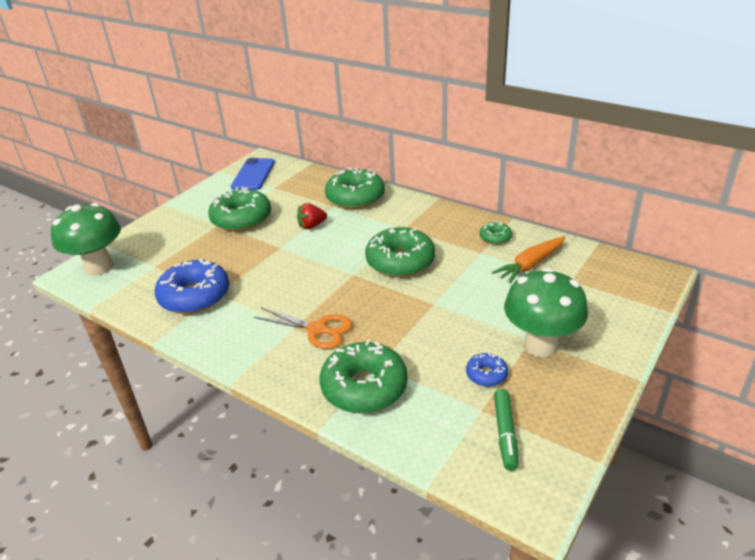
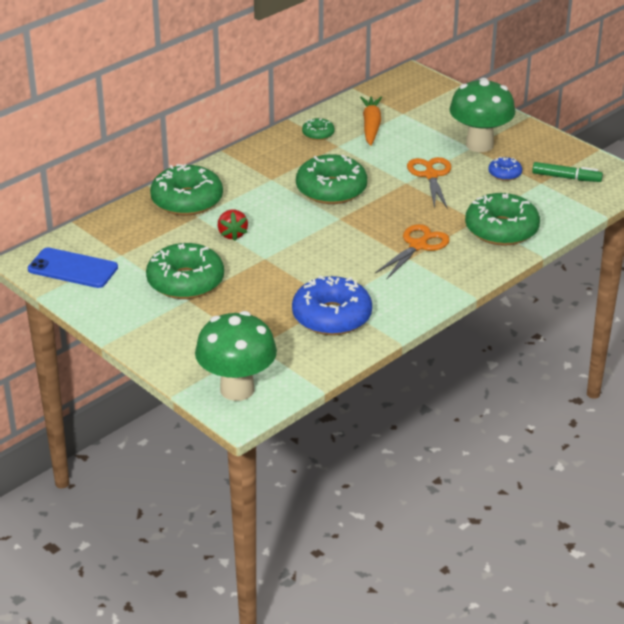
camera: 80 degrees left, 0 degrees up
orange carrot [492,236,566,284] -> orange carrot turned 150 degrees counterclockwise [360,96,382,146]
none -> orange scissors [407,157,451,209]

